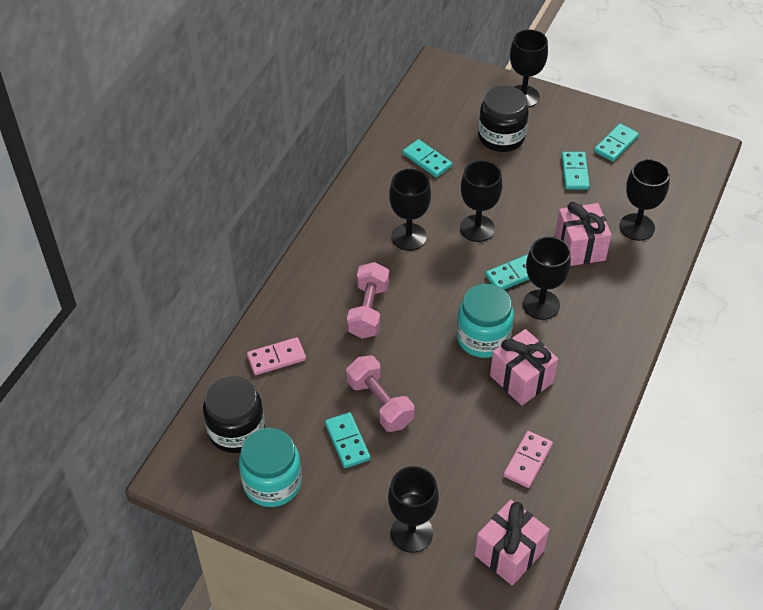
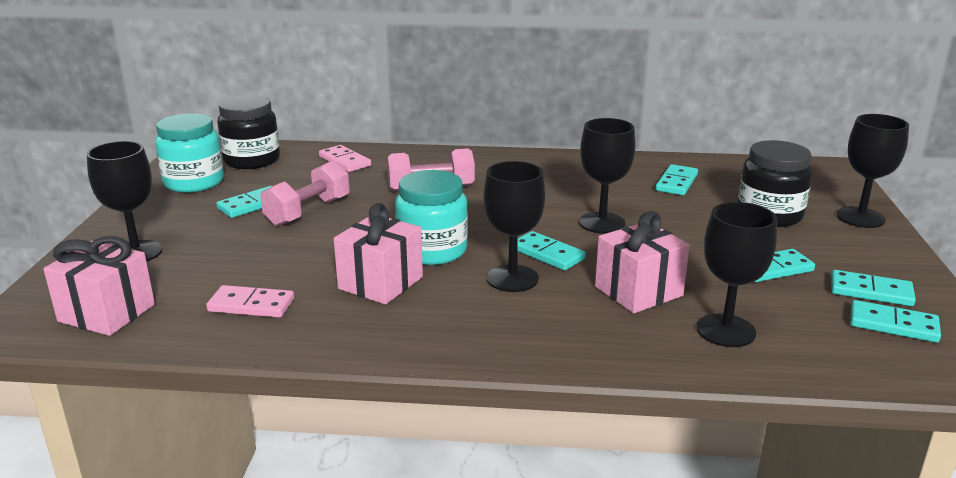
camera: 70 degrees right, 25 degrees down
black goblet [389,169,431,251] -> none
none -> turquoise domino [850,300,941,343]

